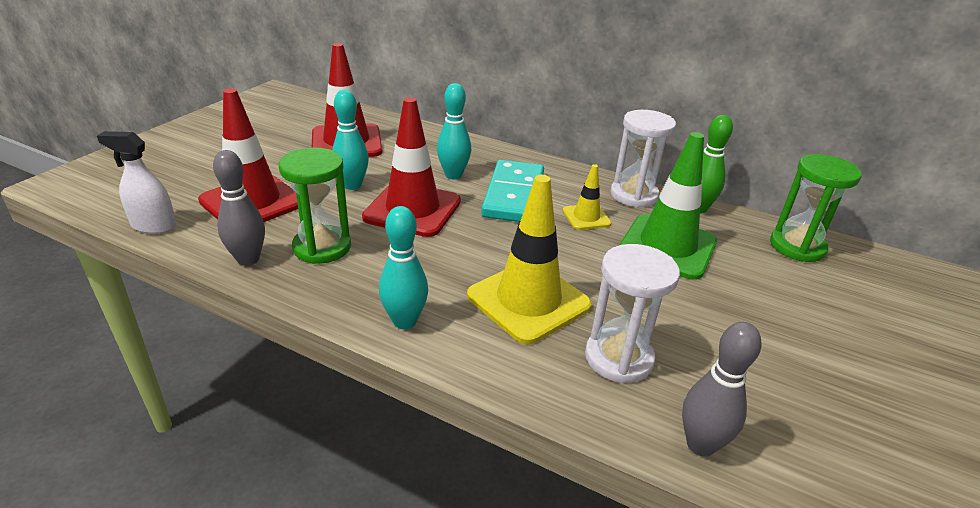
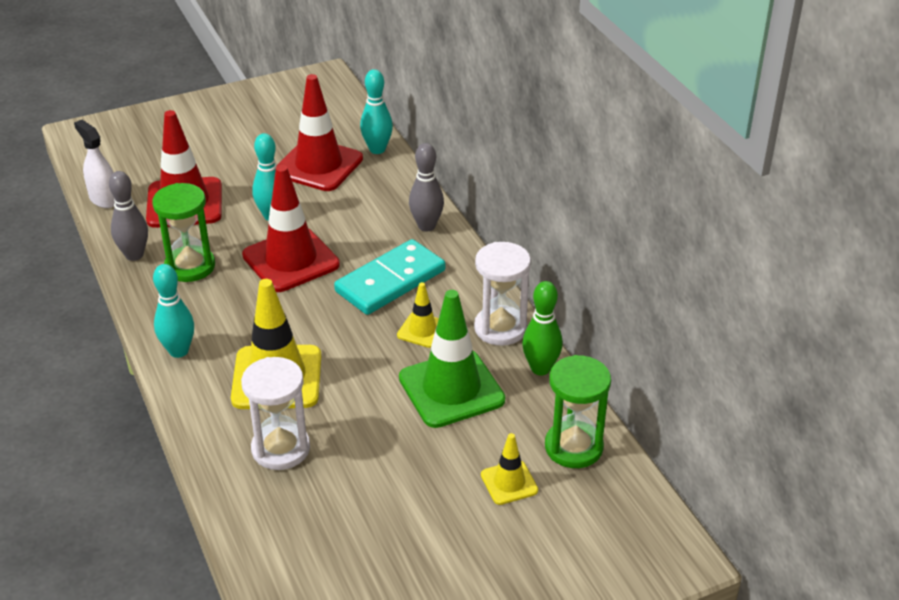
camera: 40 degrees right, 5 degrees up
turquoise bowling pin [437,83,471,179] -> turquoise bowling pin moved to [360,69,393,154]
grey bowling pin [682,322,761,457] -> grey bowling pin moved to [409,143,444,232]
none -> yellow traffic cone [481,433,538,505]

